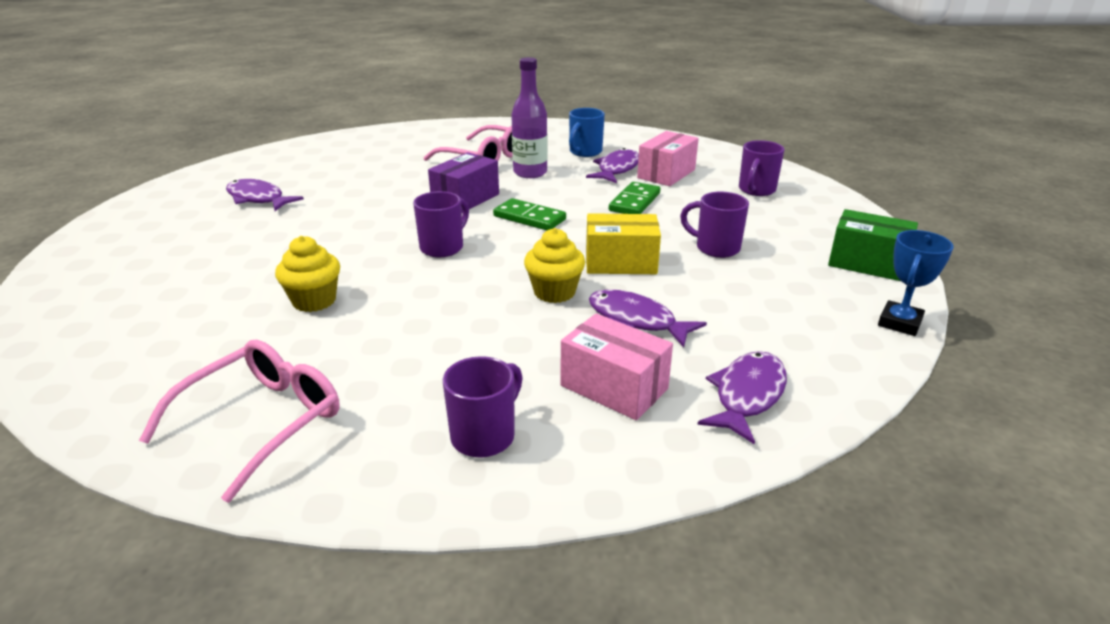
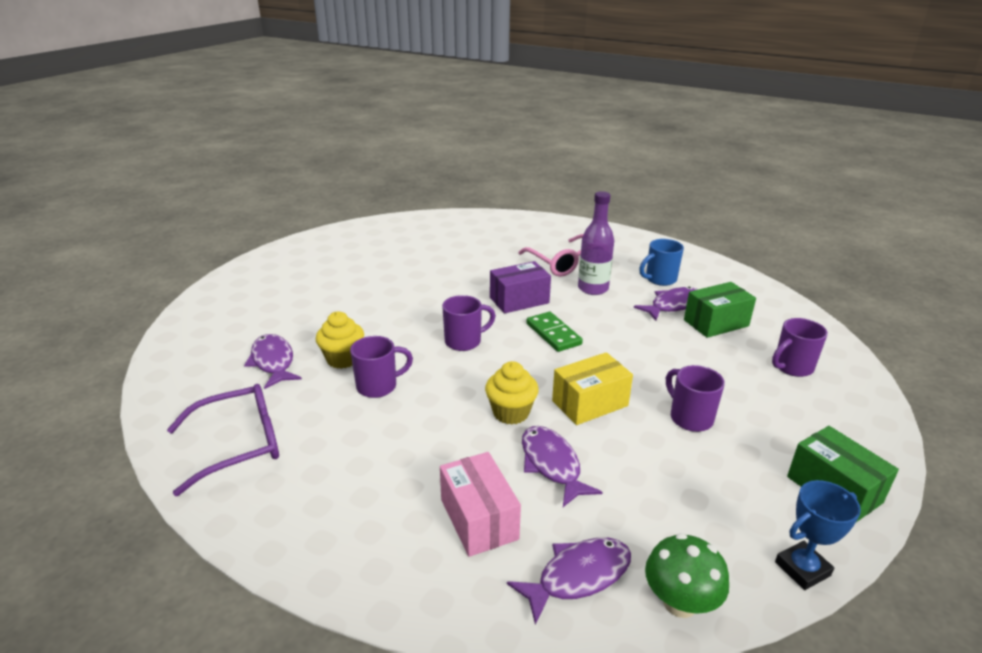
camera: 30 degrees right, 0 degrees up
pink glasses [139,340,340,503] -> purple glasses [167,384,279,496]
purple fish [226,179,304,211] -> purple fish moved to [244,334,302,389]
purple mug [443,356,523,458] -> purple mug moved to [350,336,413,398]
yellow box [586,213,661,274] -> yellow box turned 60 degrees counterclockwise [552,352,633,425]
green domino [609,182,660,214] -> none
pink box [637,131,699,186] -> green box [684,282,756,338]
none -> green mushroom [645,533,729,618]

